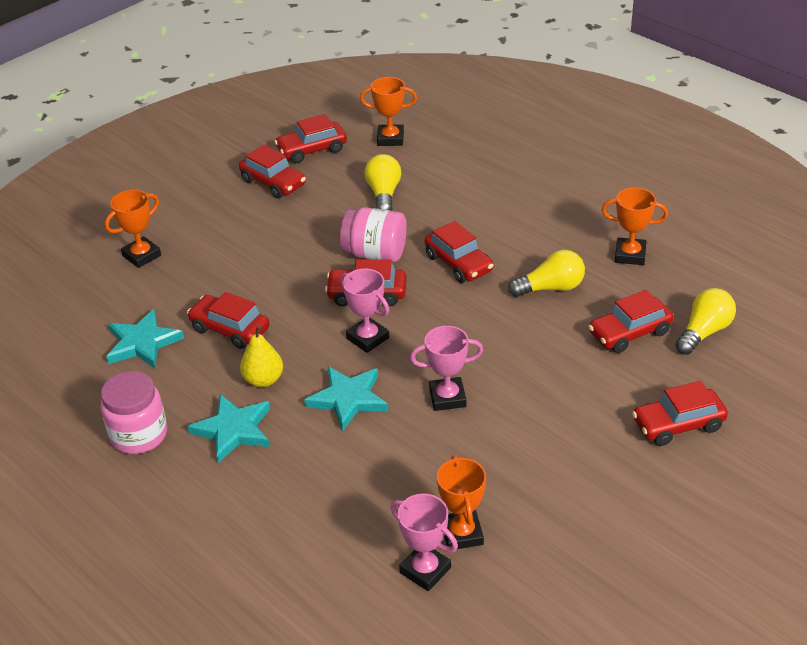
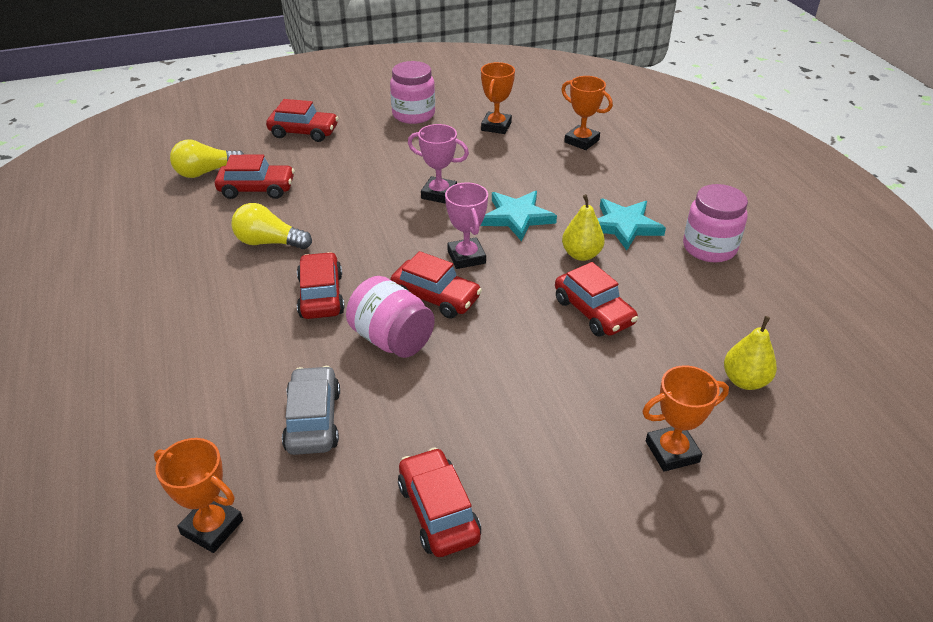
camera: 155 degrees left, 0 degrees up
turquoise star [106,309,184,368] -> none
red car [274,114,347,163] -> none
yellow light bulb [365,154,401,211] -> grey car [282,366,340,455]
pink trophy [390,494,458,591] -> none
orange trophy [602,187,668,265] -> orange trophy moved to [561,76,613,150]
none -> pink jar [390,61,435,124]
none -> yellow pear [724,316,777,390]

